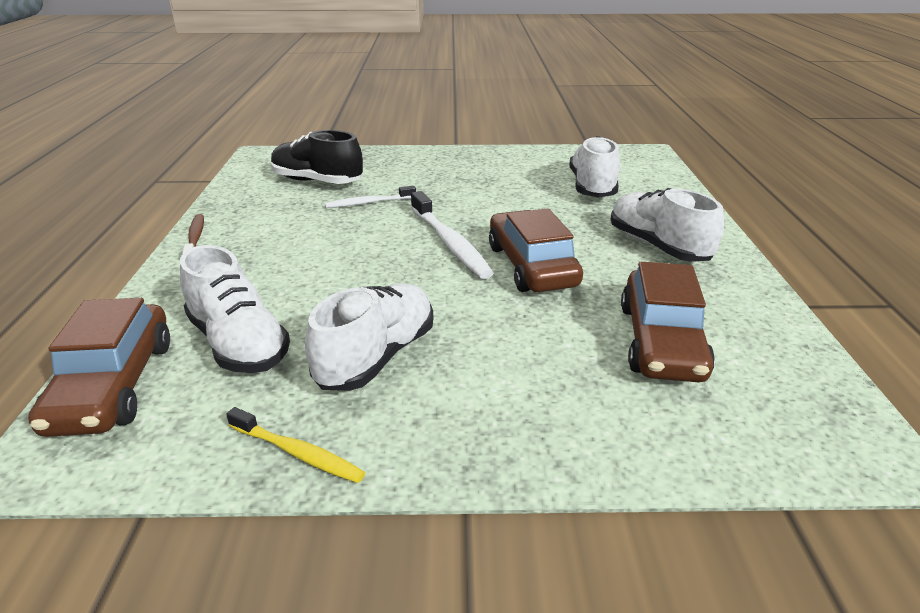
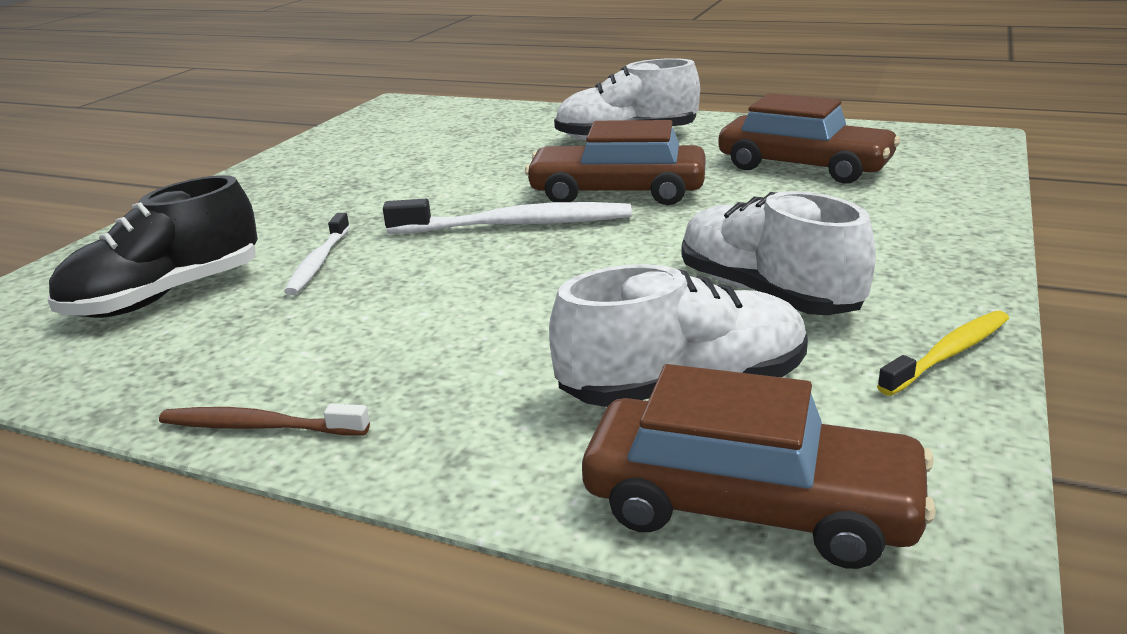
camera: 65 degrees left, 5 degrees down
white shoe [570,136,620,198] -> none

